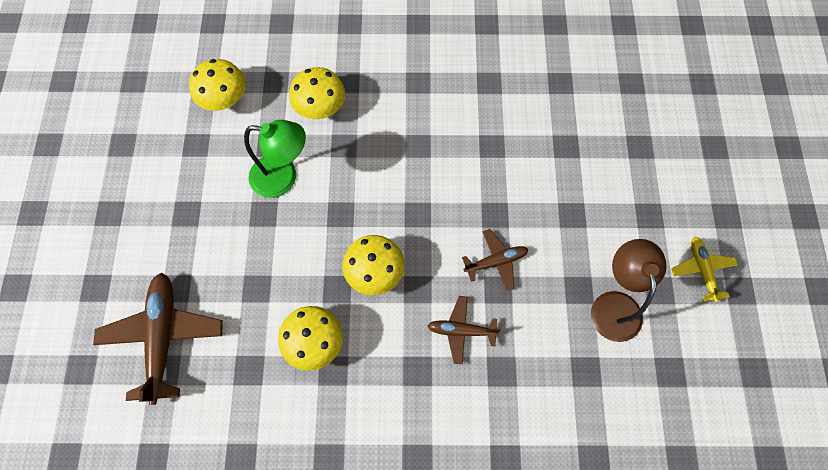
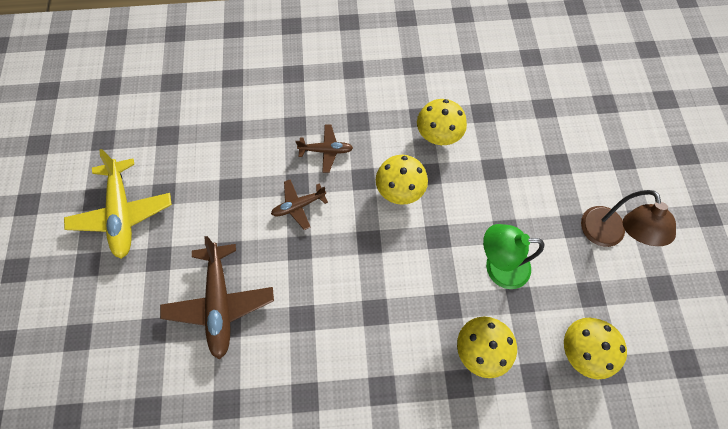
camera: 175 degrees right, 0 degrees up
brown plane [93,273,223,405] -> brown plane moved to [160,236,274,360]
brown lamp [591,239,667,342] -> brown lamp moved to [581,190,676,247]
yellow plane [671,237,738,302] -> yellow plane [64,149,172,259], size x1.82

